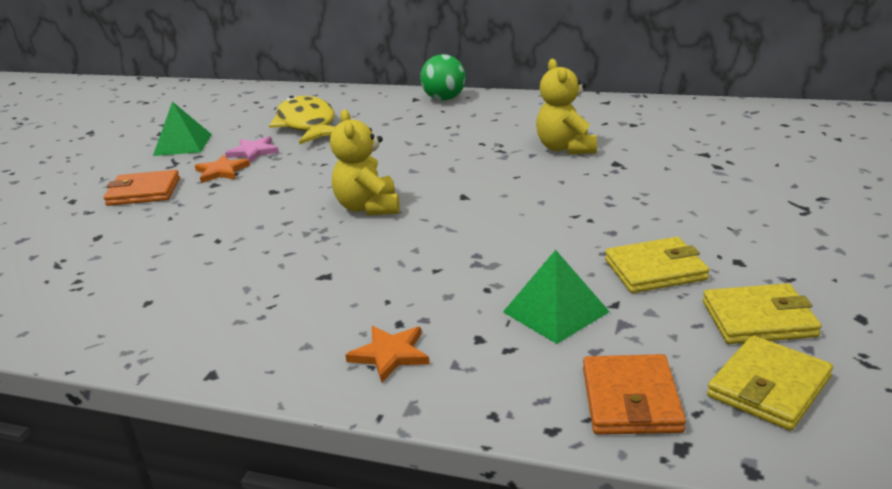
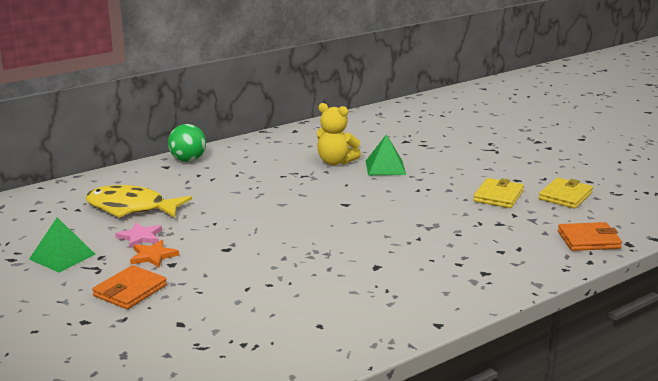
camera: 55 degrees left, 5 degrees down
yellow teddy bear [330,110,400,215] -> none
orange star [345,326,430,383] -> none
green pyramid [503,250,610,344] -> green pyramid moved to [366,134,406,175]
orange wallet [583,354,686,435] -> orange wallet turned 45 degrees counterclockwise [558,222,622,251]
yellow wallet [707,335,833,431] -> none

